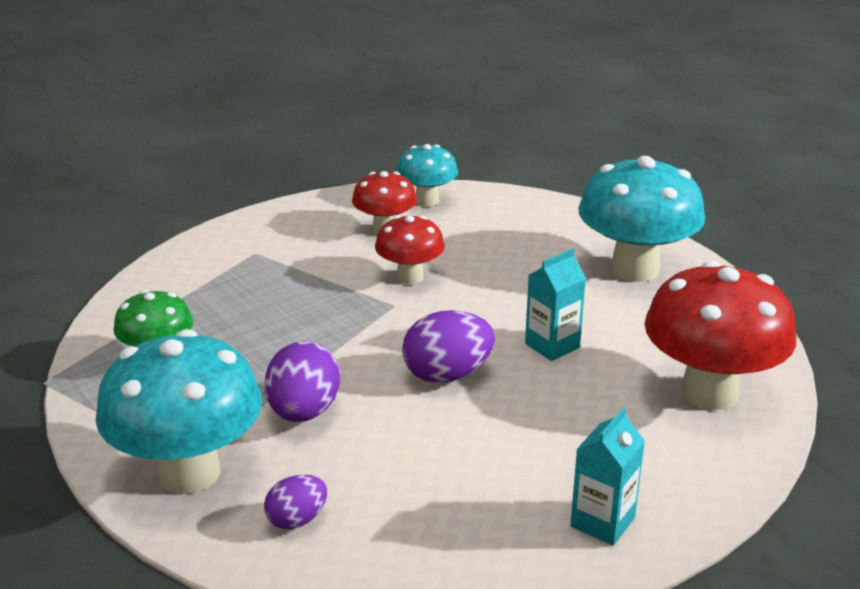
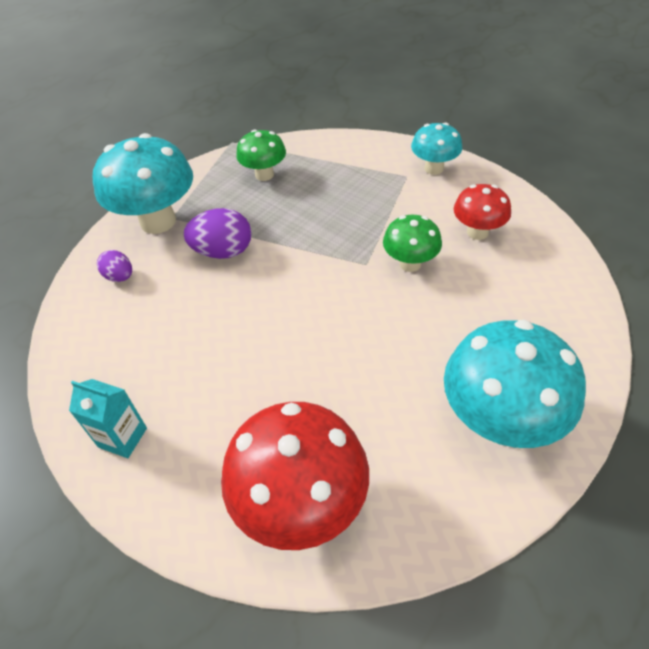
camera: 80 degrees right, 20 degrees up
red mushroom [375,215,445,285] -> green mushroom [383,215,442,272]
turquoise mushroom [396,144,458,207] -> turquoise mushroom moved to [411,122,462,175]
purple egg [402,310,495,383] -> none
turquoise carton [525,248,586,361] -> none

